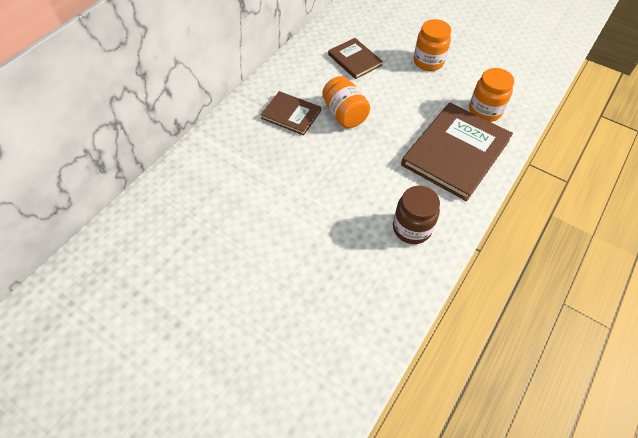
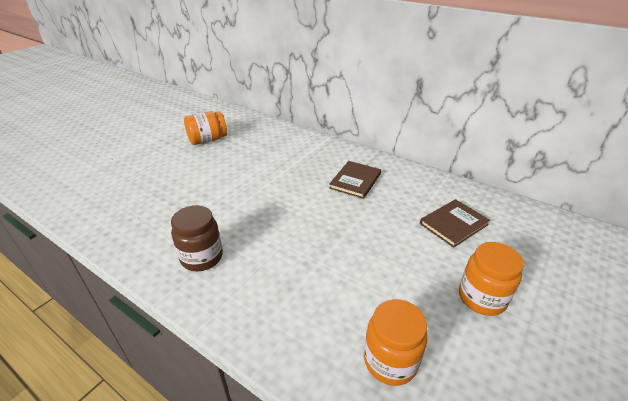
camera: 90 degrees right, 20 degrees down
orange jar [322,76,370,128] -> orange jar moved to [184,111,227,145]
brown book [401,103,513,201] -> none

